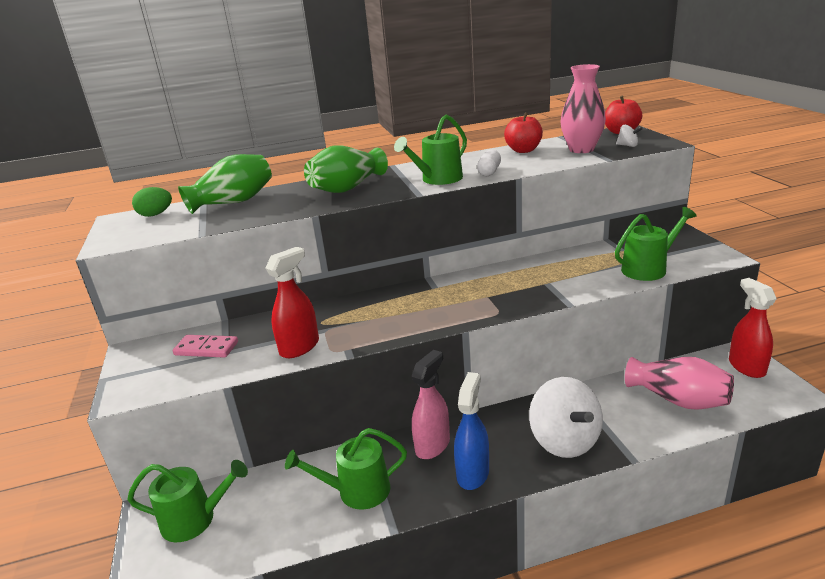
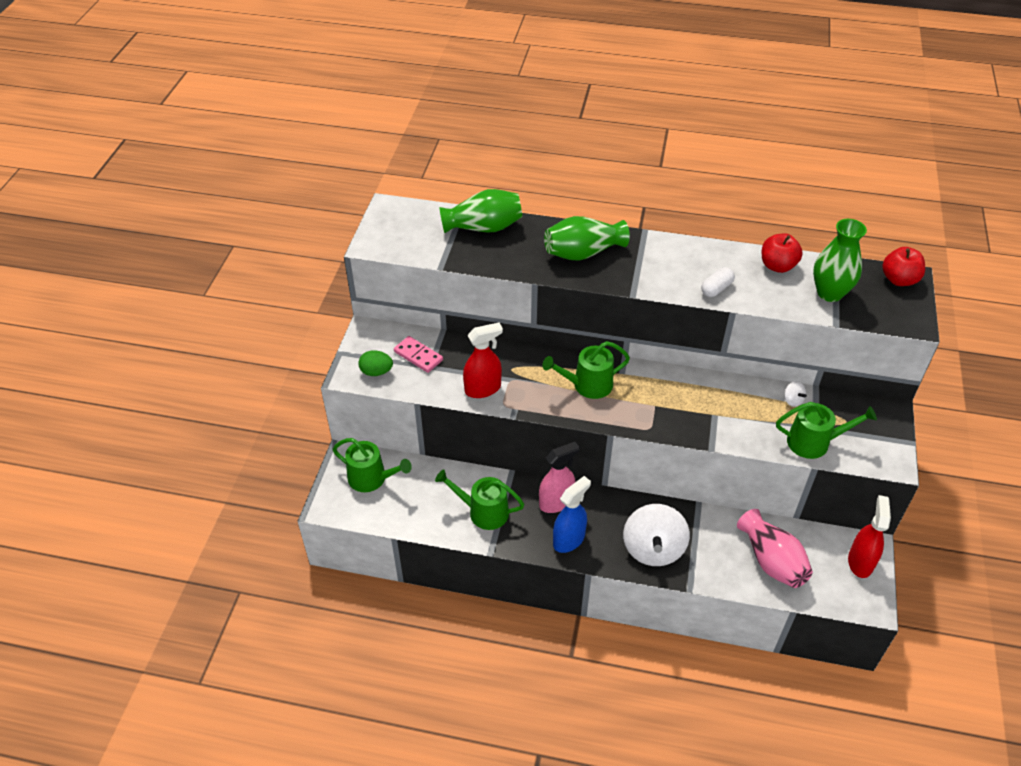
camera: 25 degrees right, 20 degrees up
green egg [132,187,172,217] -> green egg moved to [358,350,393,376]
green watering can [394,115,467,185] -> green watering can moved to [542,341,630,399]
pink vase [560,64,606,153] -> green vase [813,219,867,302]
white spinning top [616,125,643,147] -> white spinning top moved to [784,381,807,407]

